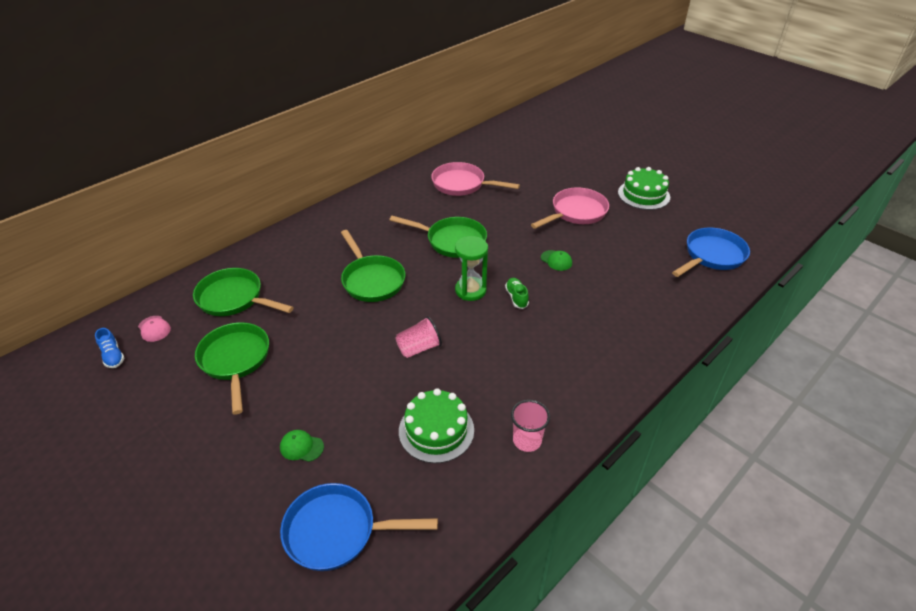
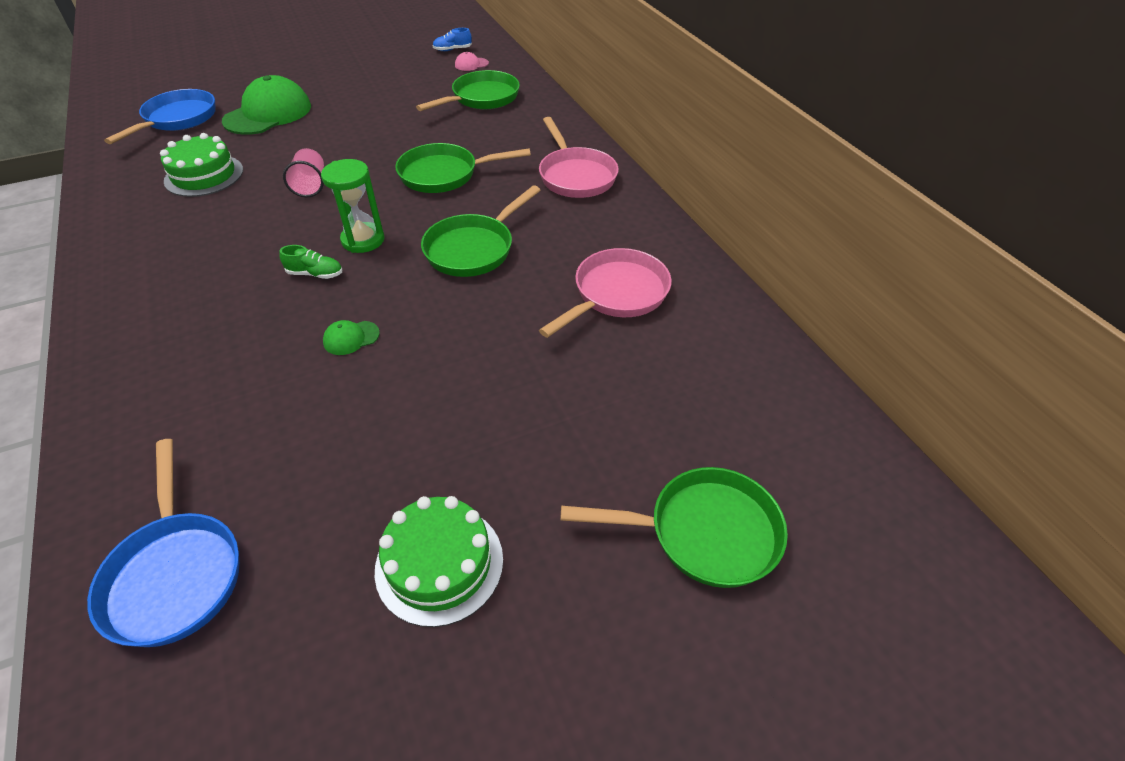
camera: 110 degrees right, 5 degrees up
green pan [195,322,269,415] -> green pan moved to [561,467,788,588]
green cap [280,430,324,462] -> green cap [222,75,311,135], size x2.36
pink cup [511,400,550,452] -> none
pink pan [531,187,609,229] -> pink pan moved to [539,117,619,198]

